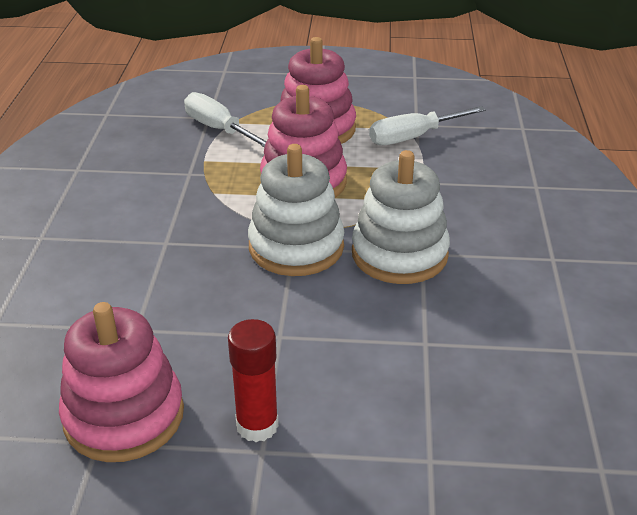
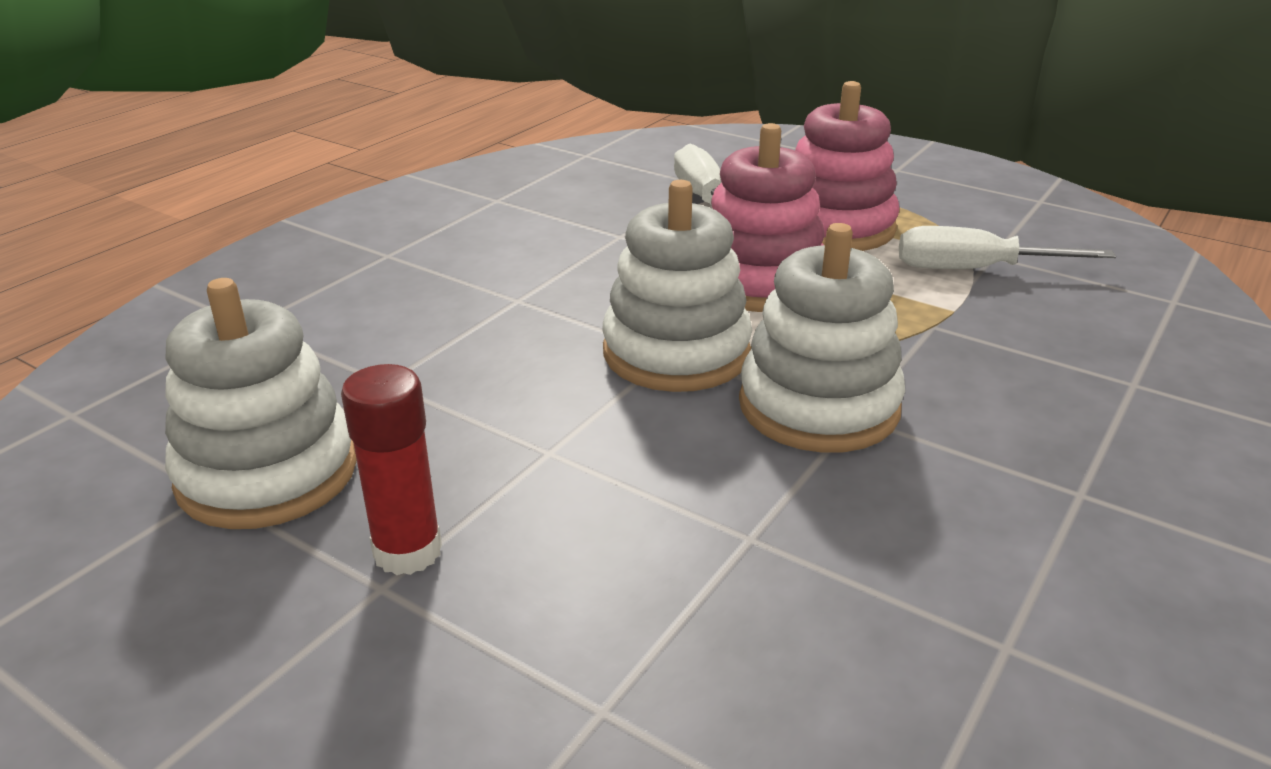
camera: 30 degrees right, 5 degrees down
pink stacking toy [59,302,184,462] -> white stacking toy [165,278,357,529]

